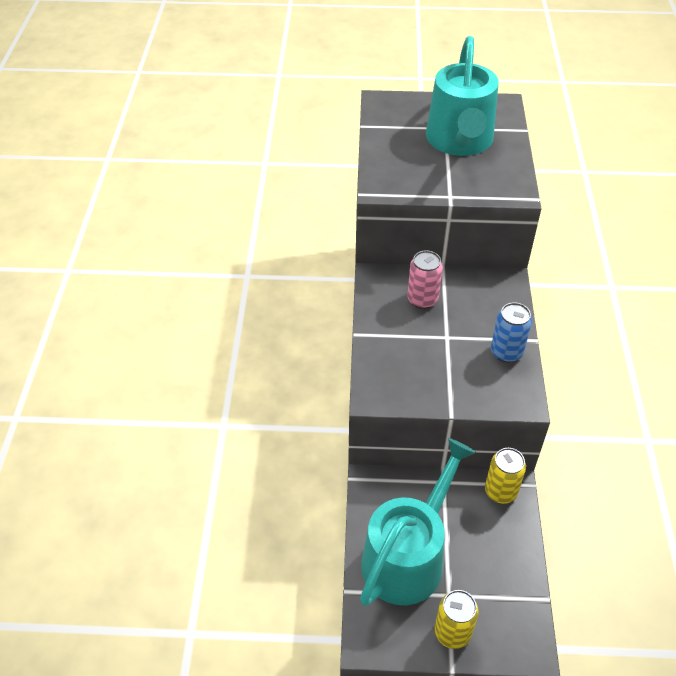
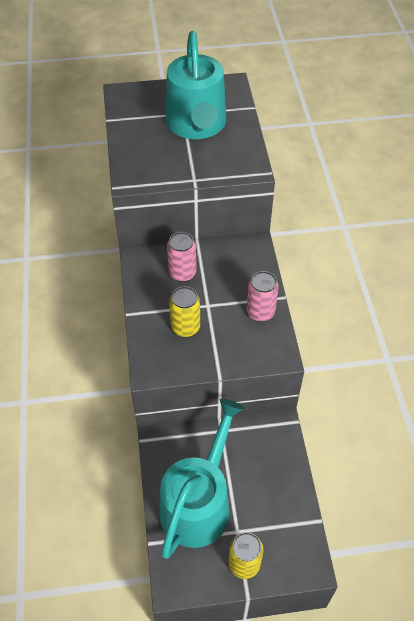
camera: 10 degrees left, 5 degrees up
yellow can [485,448,526,504] -> yellow can moved to [169,286,200,337]
blue can [491,302,532,362] -> pink can [247,271,279,322]

